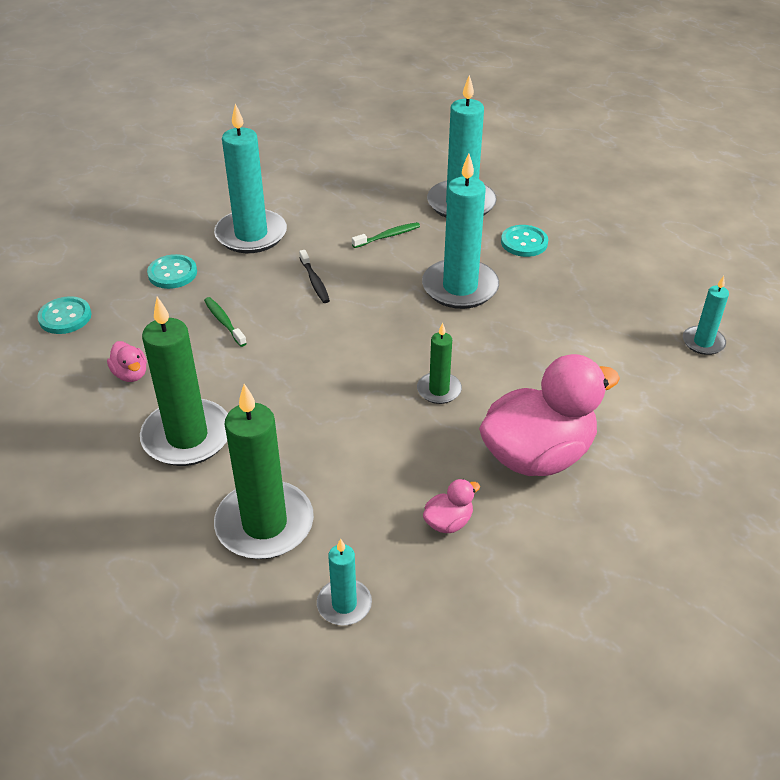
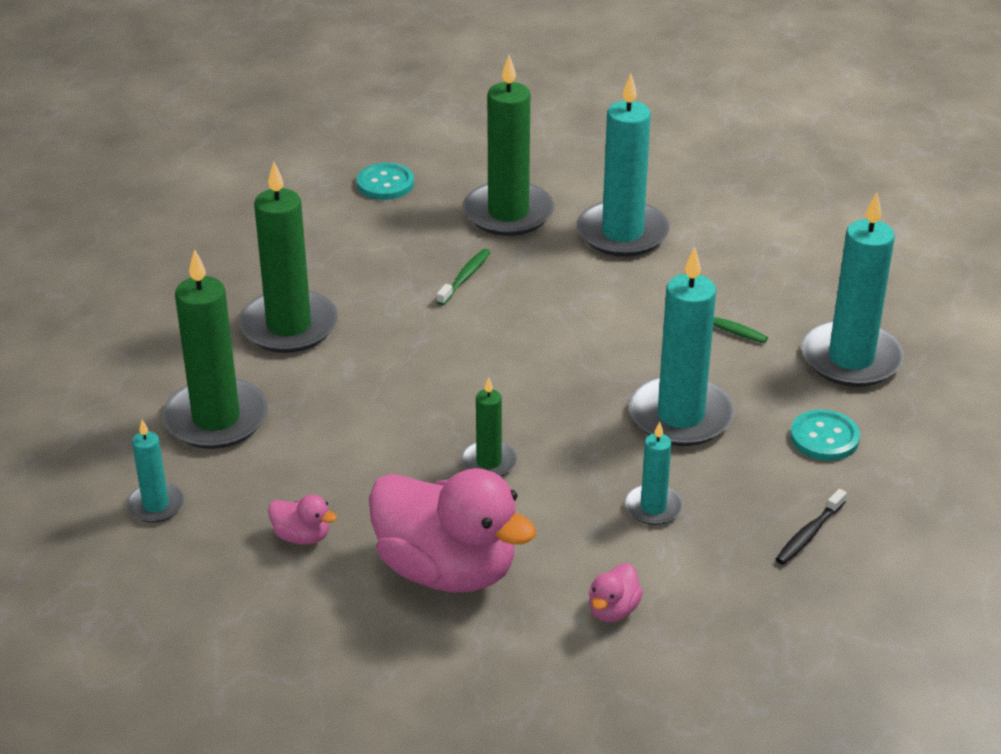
camera: 60 degrees right, 5 degrees down
pink duck [107,341,147,382] -> pink duck moved to [589,563,643,622]
turquoise button [147,254,197,289] -> green candle [463,55,554,236]
black toothbrush [299,250,330,303] -> black toothbrush moved to [776,489,847,565]
turquoise candle [683,276,729,355] -> turquoise candle moved to [625,422,683,525]

